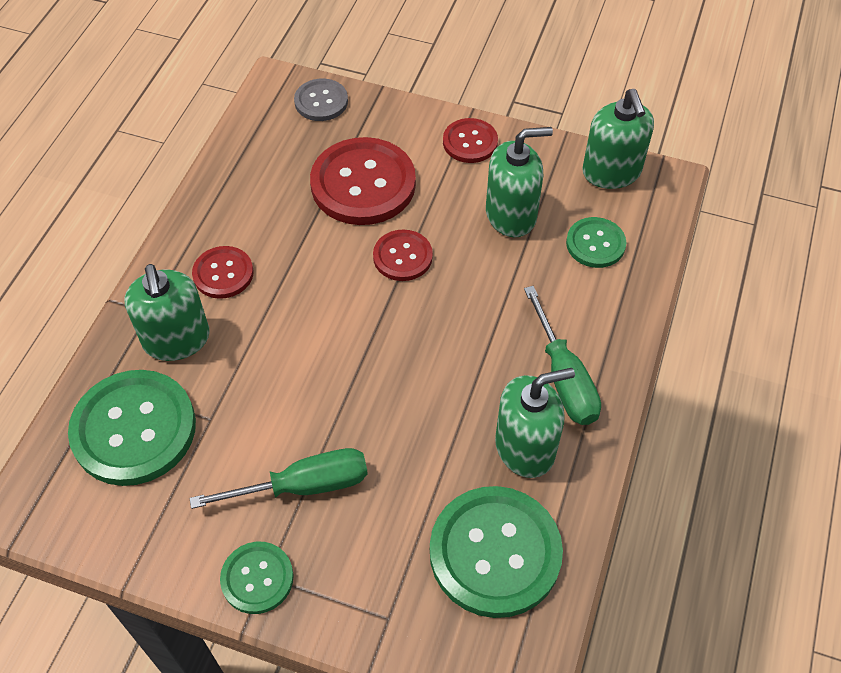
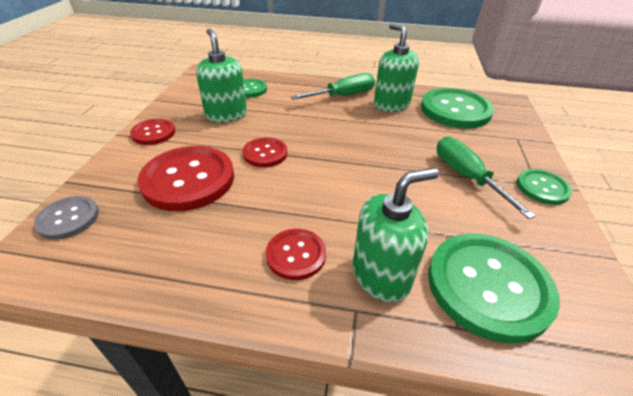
camera: 100 degrees left, 15 degrees down
green soap dispenser [582,89,654,189] -> none

